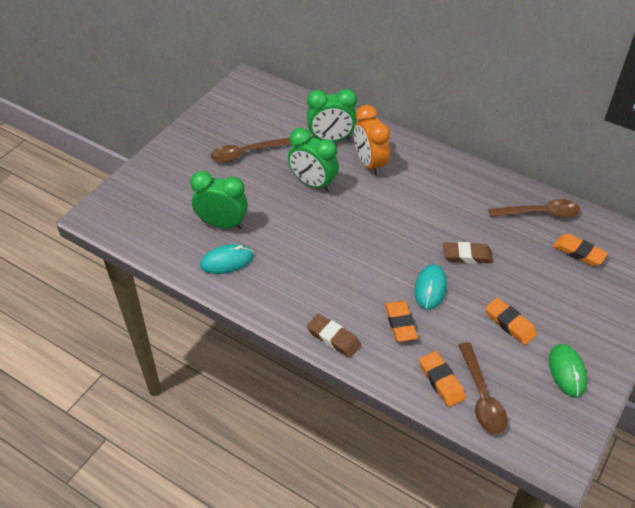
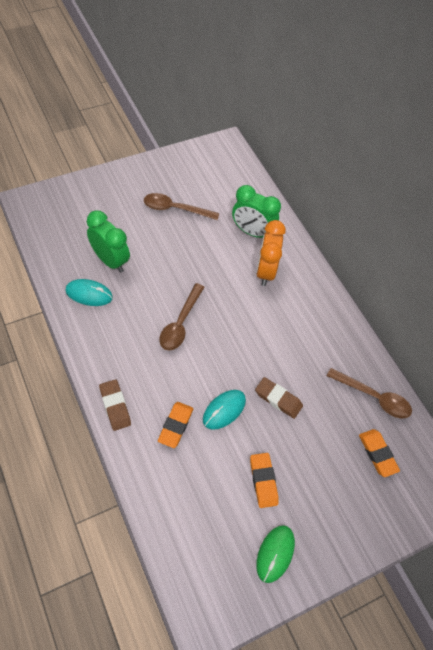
camera: 25 degrees right, 10 degrees up
green clock [288,128,339,192] -> none
orange eraser [419,351,466,407] -> none
brown spoon [458,342,507,434] -> brown spoon moved to [159,283,204,351]

